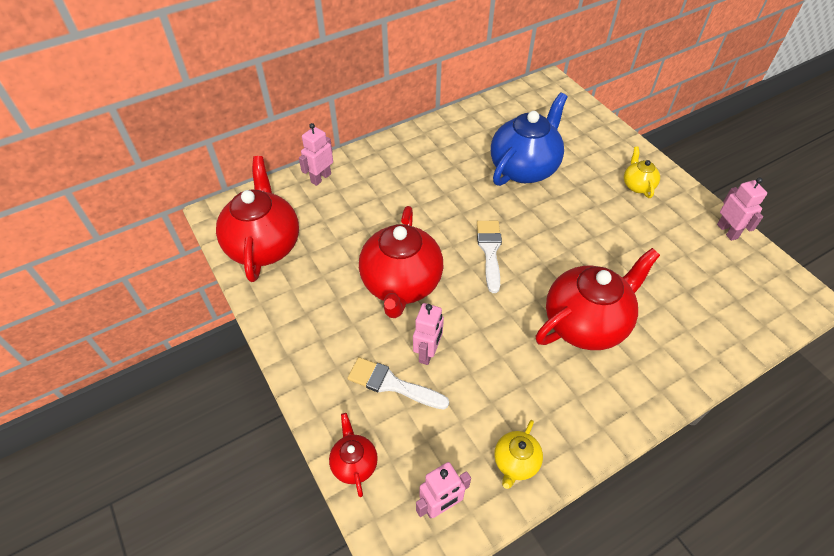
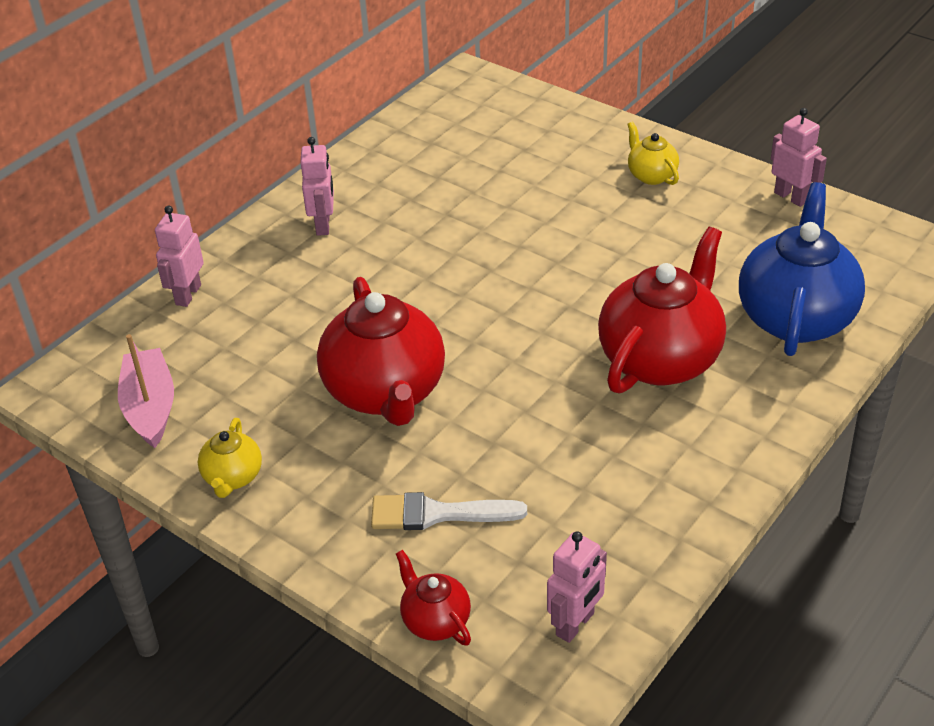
camera: 20 degrees left, 10 degrees down
red teapot [216,156,299,282] -> pink boat [118,334,174,448]
pink robot [413,303,444,365] -> pink robot moved to [300,137,334,236]
white brush [477,221,502,293] -> none
blue teapot [491,92,568,186] -> blue teapot moved to [739,182,865,356]
yellow teapot [494,420,543,489] -> yellow teapot moved to [198,418,262,498]

